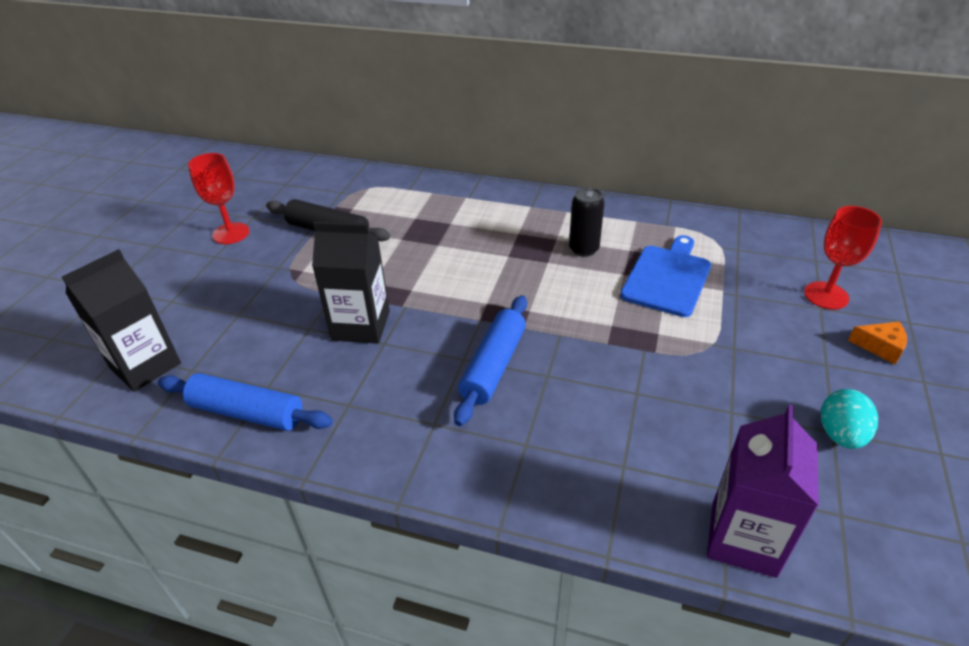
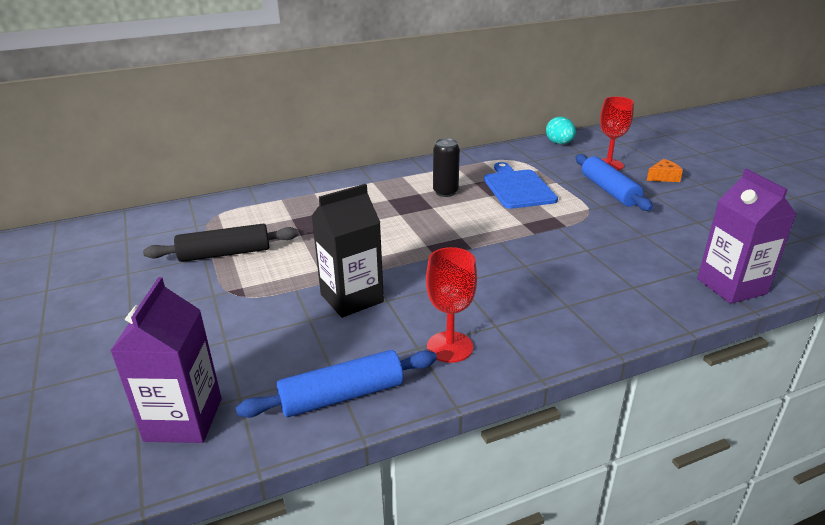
camera: 40 degrees left, 10 degrees down
black carton [62,249,181,392] -> purple carton [110,277,222,443]
red goblet [188,153,250,244] -> red goblet moved to [426,247,477,363]
blue rolling pin [454,295,527,426] -> blue rolling pin moved to [576,154,653,211]
turquoise egg [821,389,878,449] -> turquoise egg moved to [546,117,576,144]

